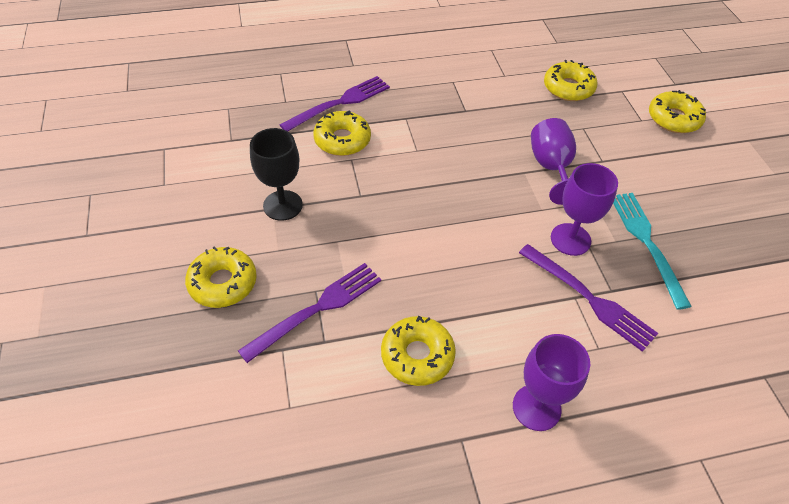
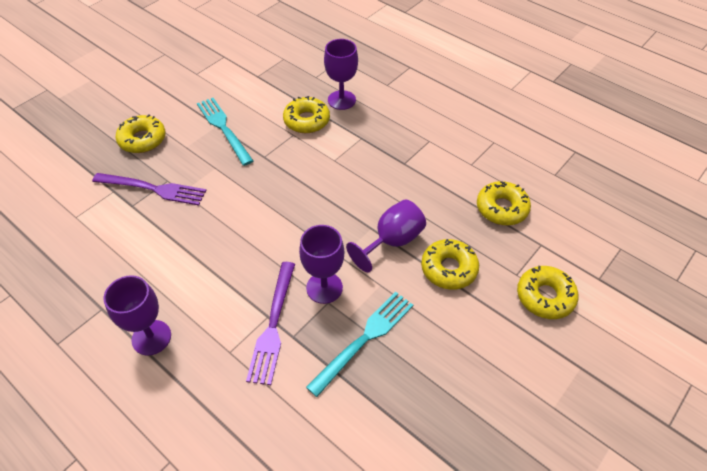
camera: 55 degrees right, 0 degrees up
black goblet [250,128,303,221] -> turquoise fork [197,98,253,166]
purple fork [280,76,390,131] -> purple goblet [324,39,358,110]
yellow donut [381,316,456,386] -> yellow donut moved to [421,239,479,290]

